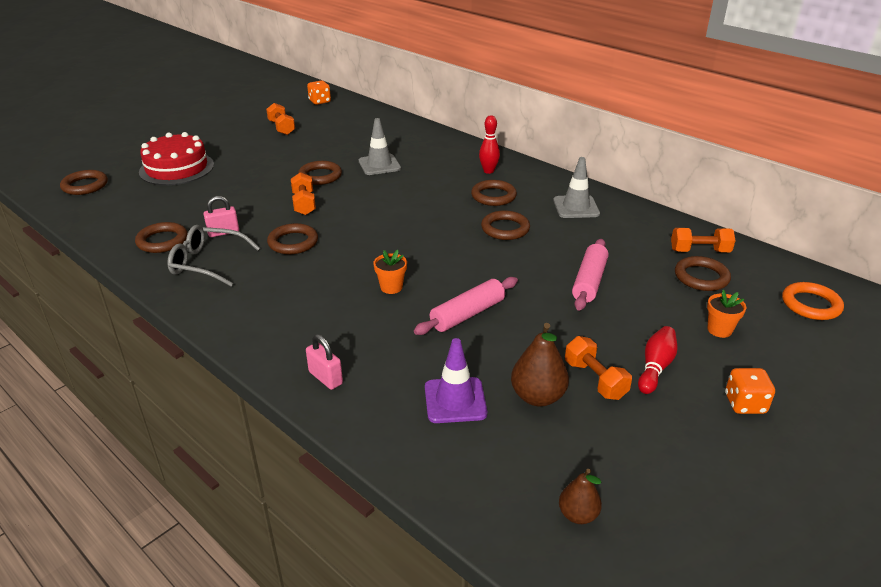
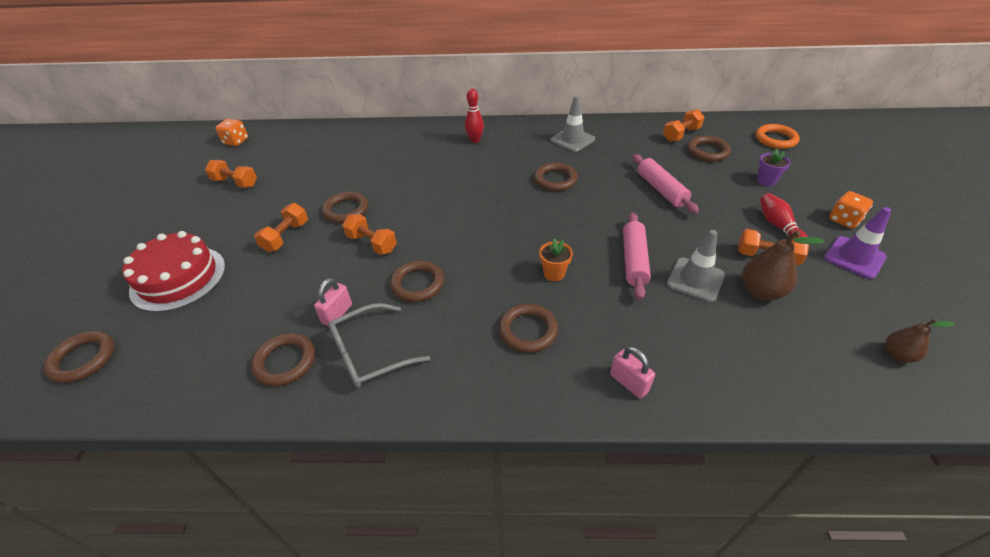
camera: 40 degrees left, 10 degrees up
pink padlock [306,334,343,390] -> pink padlock turned 45 degrees clockwise [610,347,655,399]
grey traffic cone [359,118,401,175] -> grey traffic cone moved to [667,230,725,302]
purple traffic cone [425,338,487,423] -> purple traffic cone moved to [824,207,891,279]
brown ring [471,180,517,206] -> brown ring moved to [499,304,558,353]
orange flower pot [707,290,746,338] -> purple flower pot [757,149,790,186]
none -> orange dumbbell [254,203,308,252]

